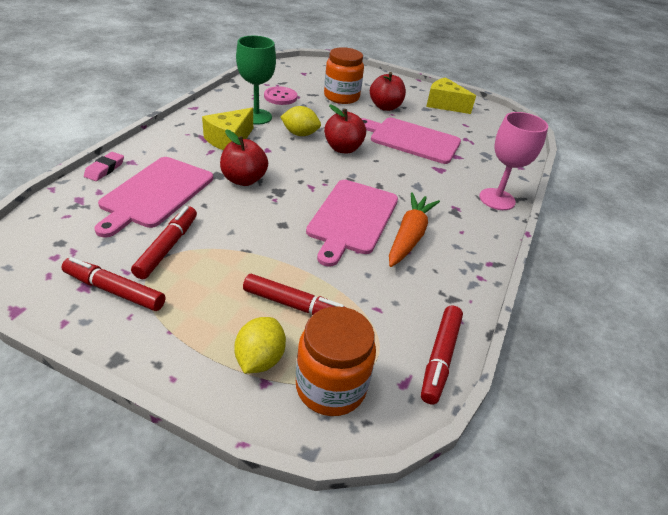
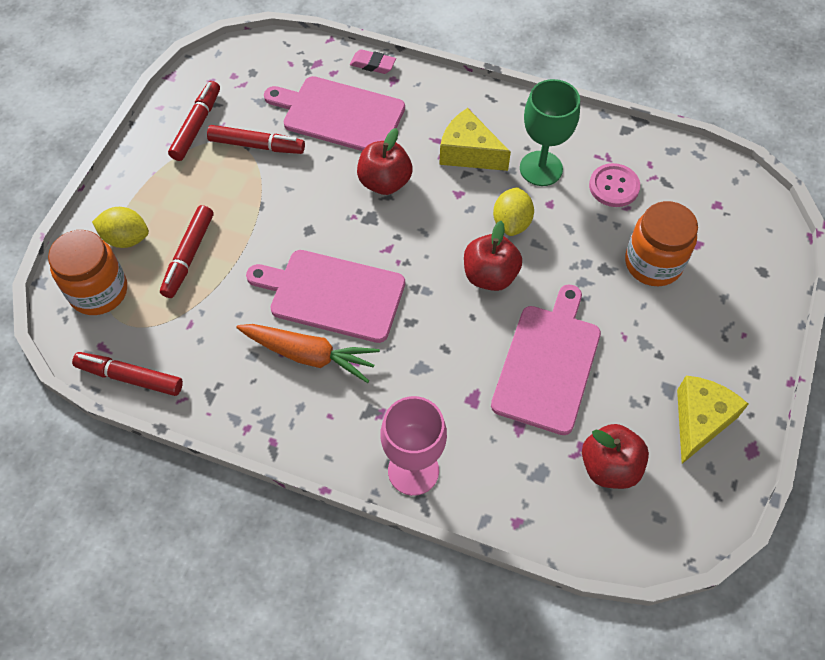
camera: 90 degrees right, 20 degrees up
red apple [370,72,406,111] -> red apple moved to [582,424,649,489]

